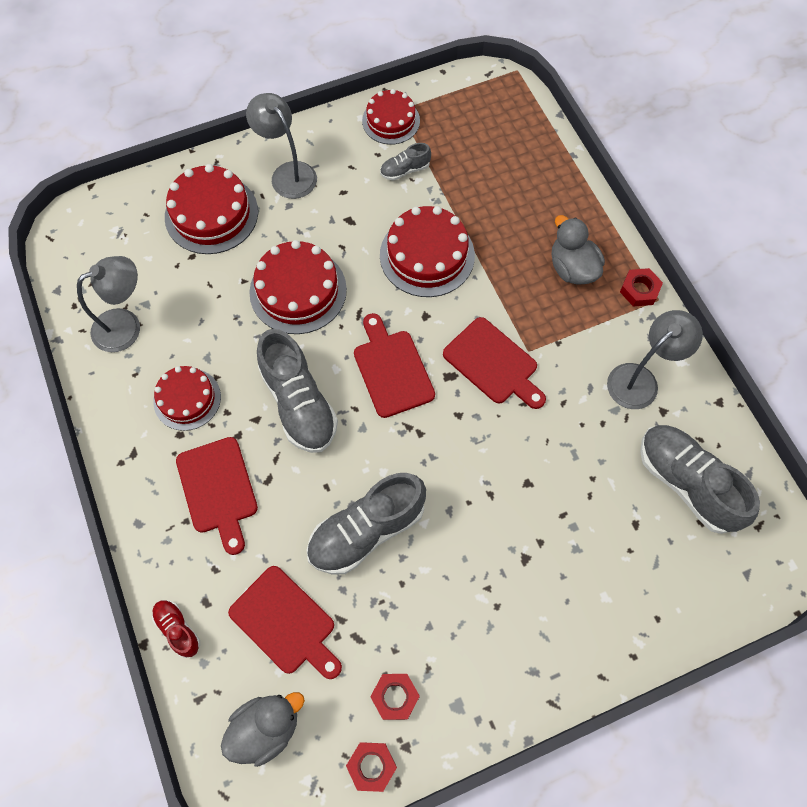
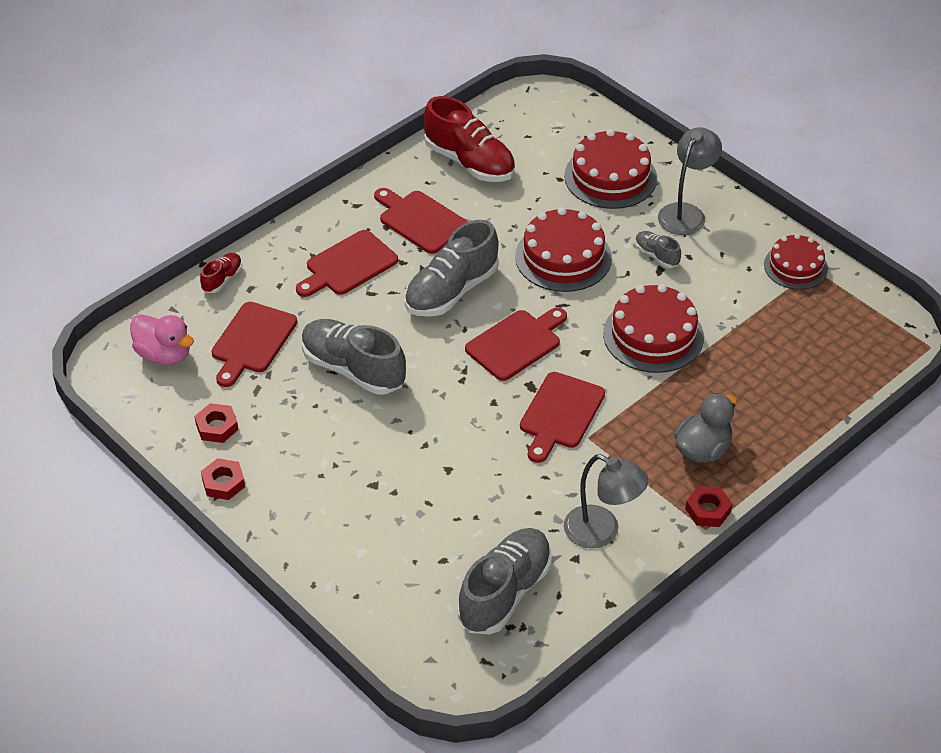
camera: 70 degrees right, 20 degrees down
grey lamp [77,256,140,352] -> red shoe [424,96,515,182]
red cake [153,366,221,431] -> red cutting board [374,188,468,254]
grey duck [221,692,305,767] -> pink duck [130,314,194,365]
red nut [346,742,397,792] -> red nut moved to [201,458,245,500]
grey shoe [380,143,431,181] -> grey shoe moved to [635,231,681,268]

